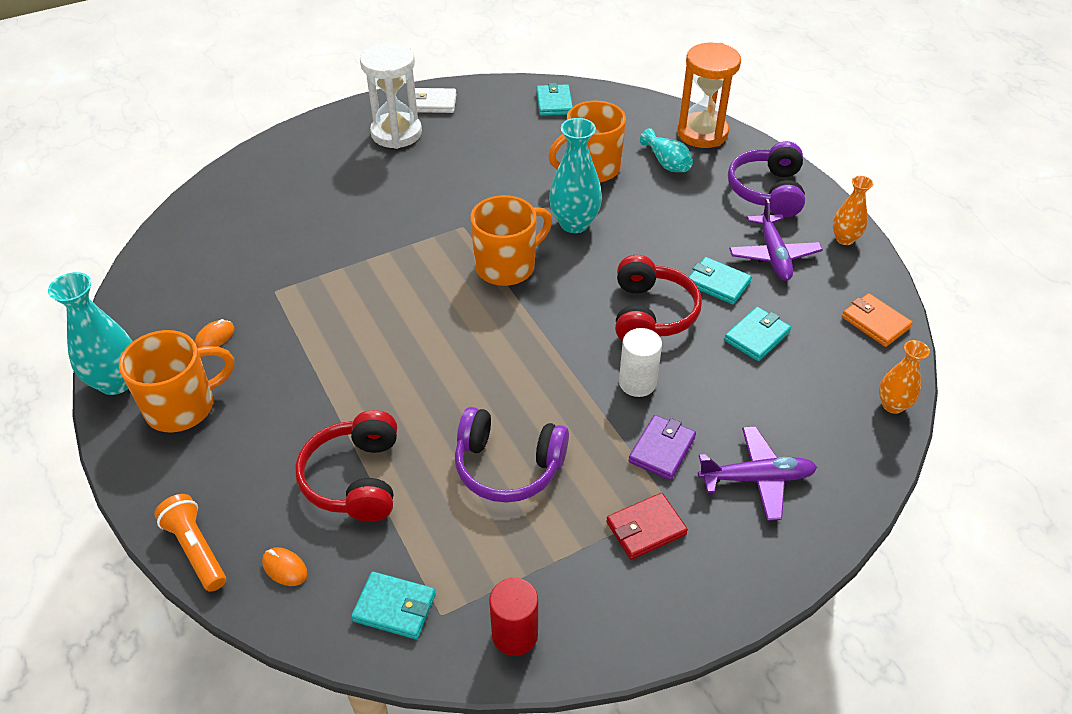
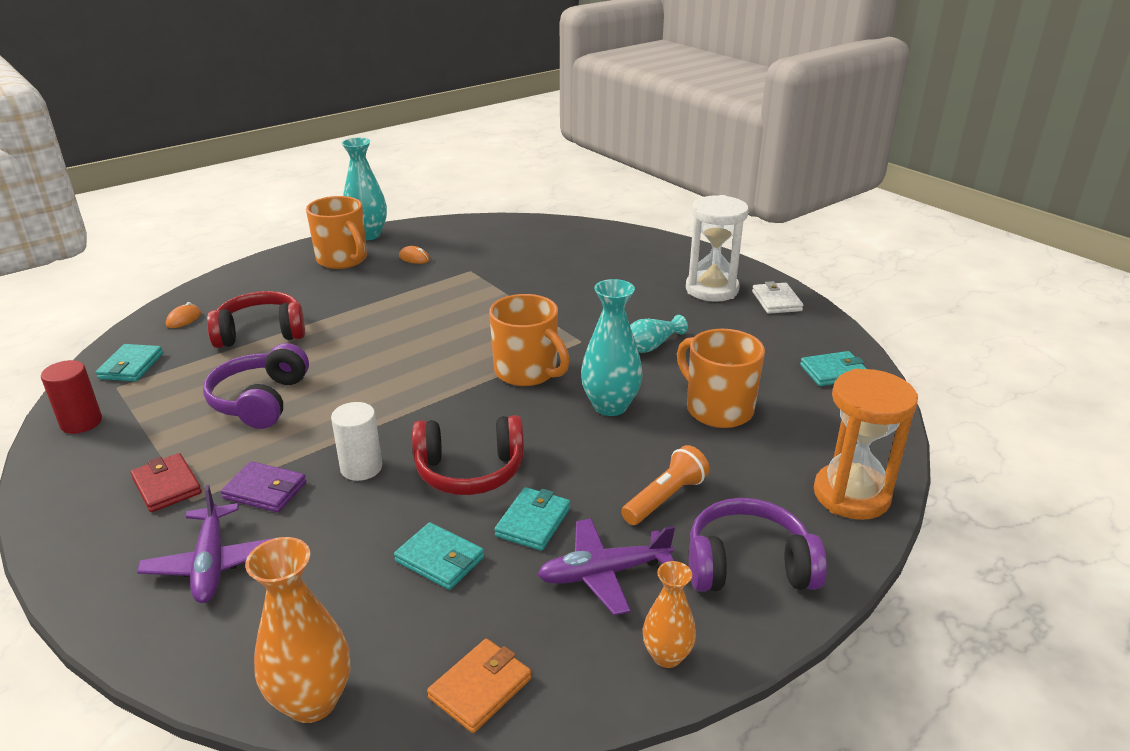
camera: 80 degrees right, 15 degrees down
orange flashlight [154,494,226,592] -> orange flashlight moved to [621,445,710,525]
turquoise vase [640,128,693,172] -> turquoise vase moved to [630,315,688,353]
orange vase [879,340,930,414] -> orange vase [245,537,350,723], size x1.62

